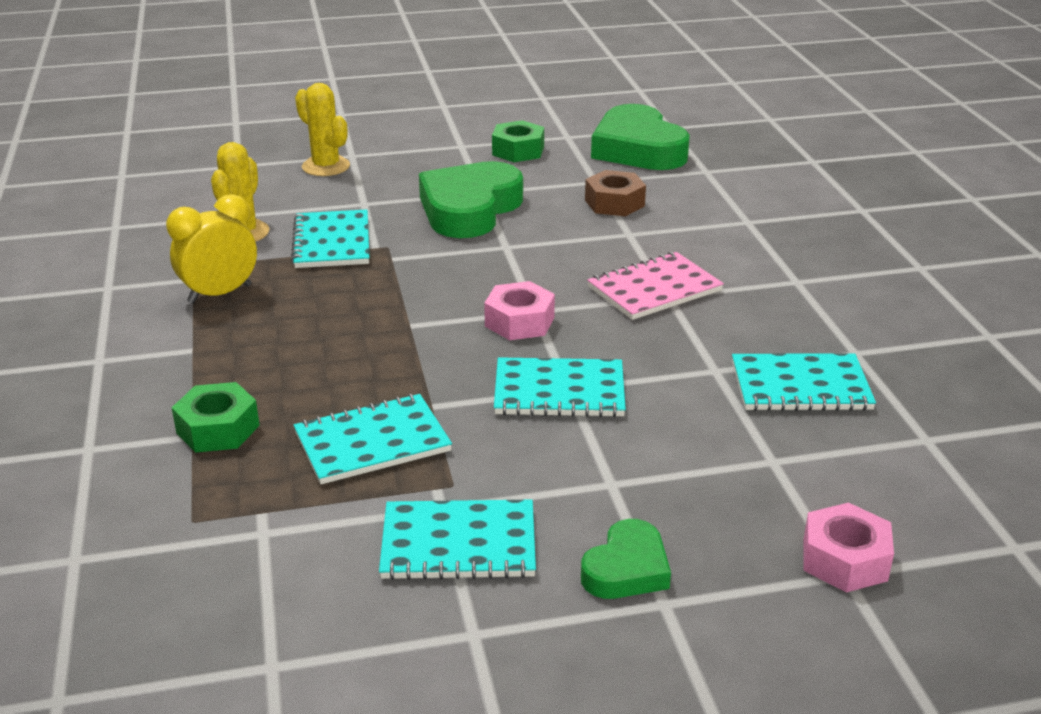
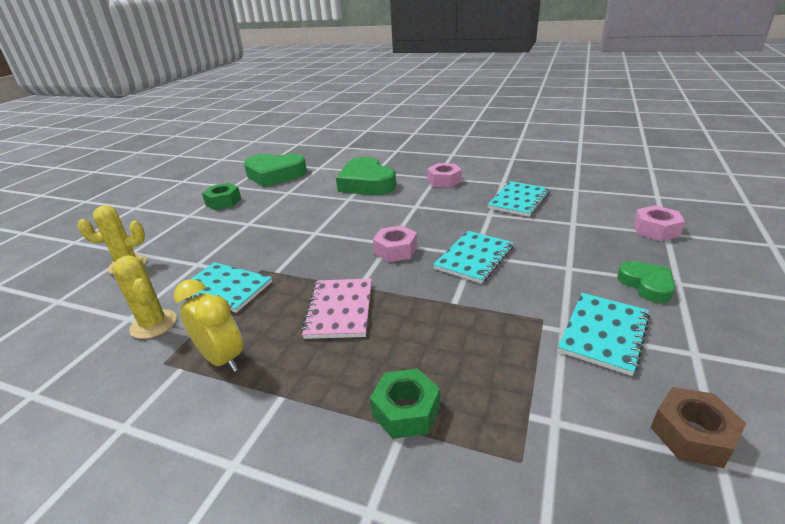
camera: 55 degrees left, 0 degrees up
yellow clock [166,194,257,304] -> yellow clock turned 135 degrees clockwise [174,279,243,372]
turquoise notebook [294,394,452,484] -> none
green heart [419,161,523,238] -> green heart moved to [336,157,396,195]
brown nut [585,170,646,216] -> brown nut moved to [651,387,747,468]
pink notebook [587,252,724,320] -> pink notebook moved to [301,278,372,339]
none -> pink nut [427,163,462,188]

